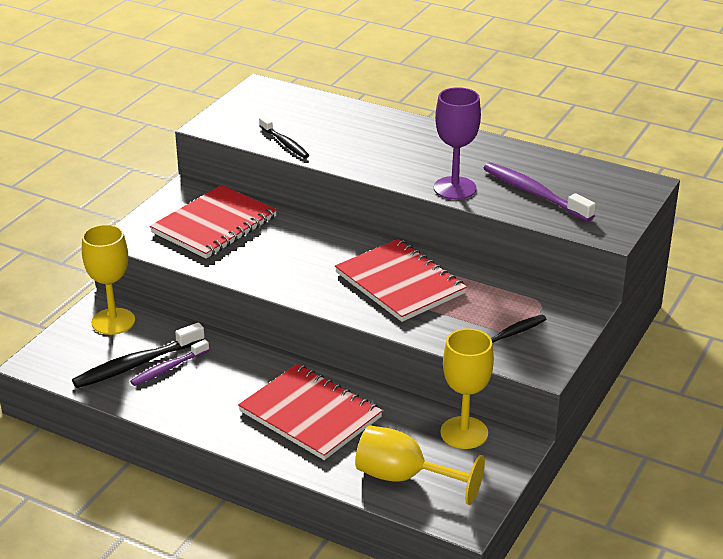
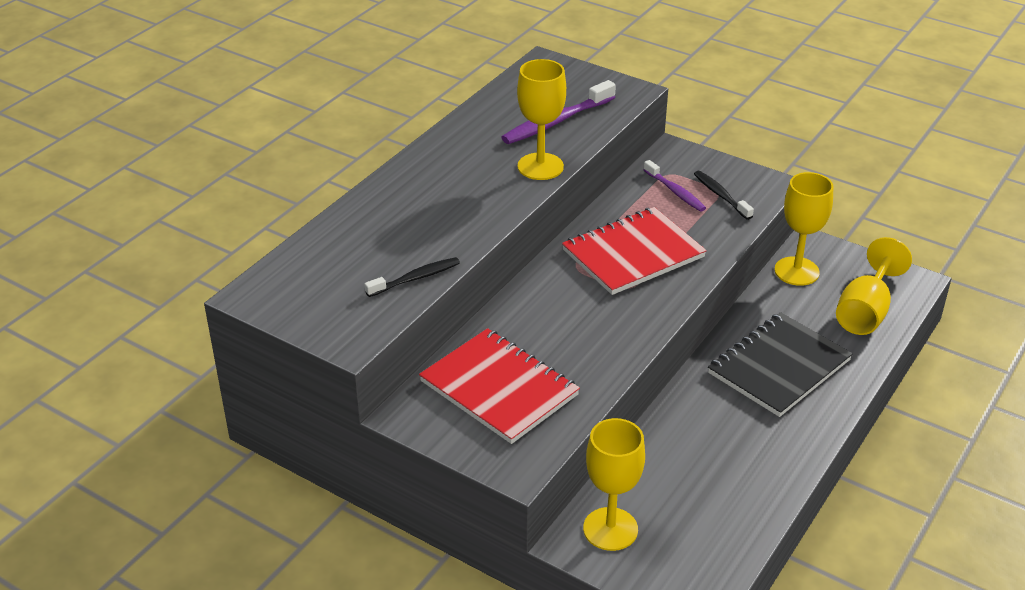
camera: 85 degrees left, 5 degrees up
black toothbrush [72,322,205,388] -> none
purple toothbrush [130,339,209,386] -> purple toothbrush moved to [644,160,706,212]
red notebook [238,364,383,460] -> black notebook [708,312,853,417]
purple goblet [434,87,481,200] -> yellow goblet [517,59,566,180]

